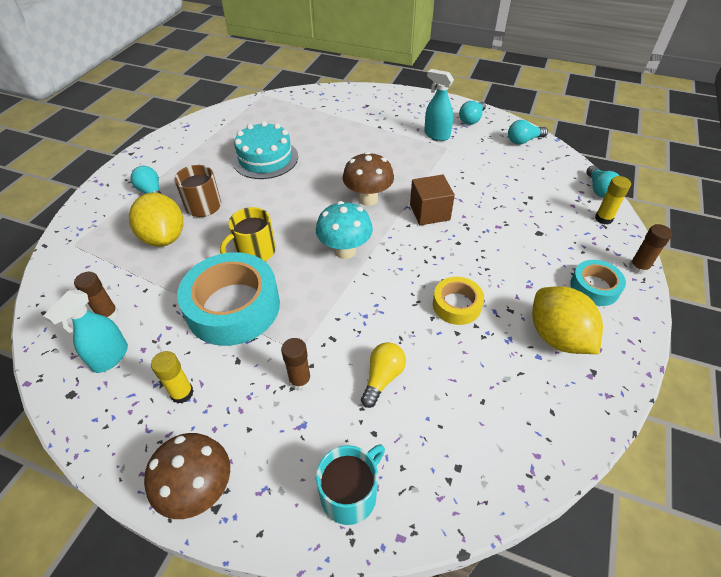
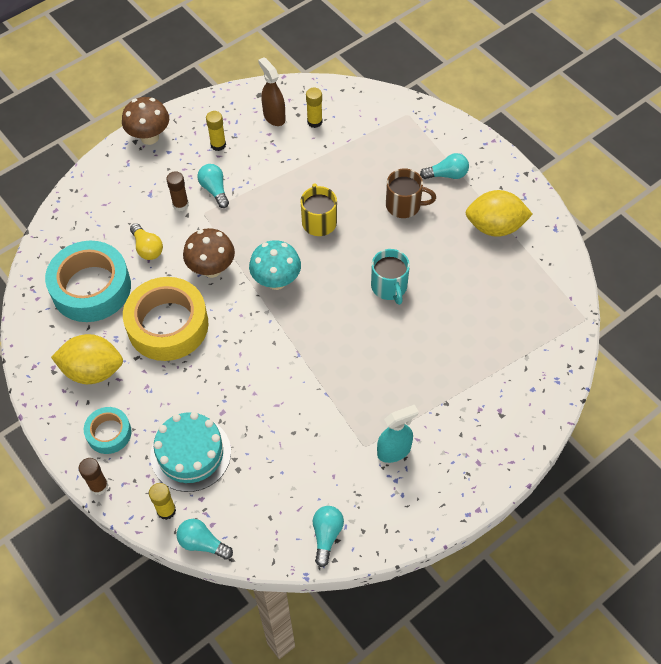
camera: 120 degrees right, 10 degrees up
turquoise spray bottle [43,290,128,373] -> brown spray bottle [258,57,286,126]
brown glue stick [74,272,118,320] -> yellow glue stick [306,88,323,128]
yellow lemon [129,193,183,247] -> yellow lemon moved to [465,190,533,237]
turquoise tape [177,252,280,346] -> turquoise tape moved to [45,241,131,322]
turquoise cake [233,121,298,179] -> turquoise cake moved to [150,412,231,492]
turquoise mug [316,445,385,525] -> turquoise mug moved to [371,249,410,305]
brown mushroom [343,152,394,206] -> brown mushroom moved to [183,228,235,278]
brown cube [410,175,455,225] -> none
yellow tape [433,277,484,325] -> yellow tape [123,277,208,361], size x1.92
turquoise light bulb [459,101,486,125] -> turquoise light bulb moved to [197,164,229,208]

